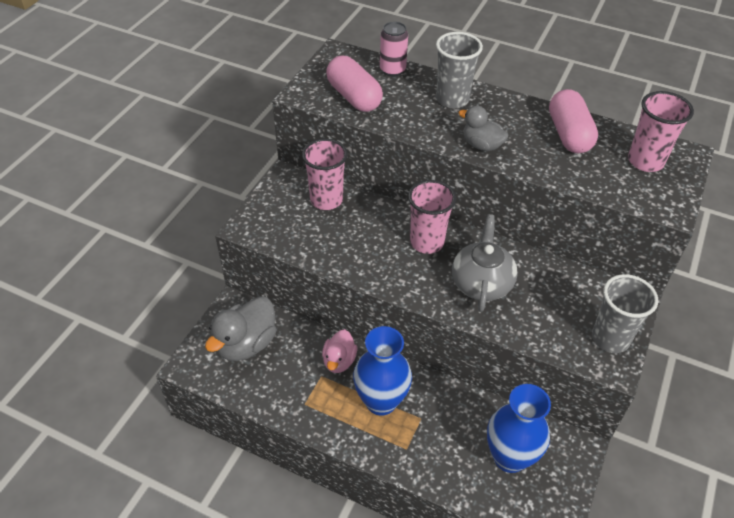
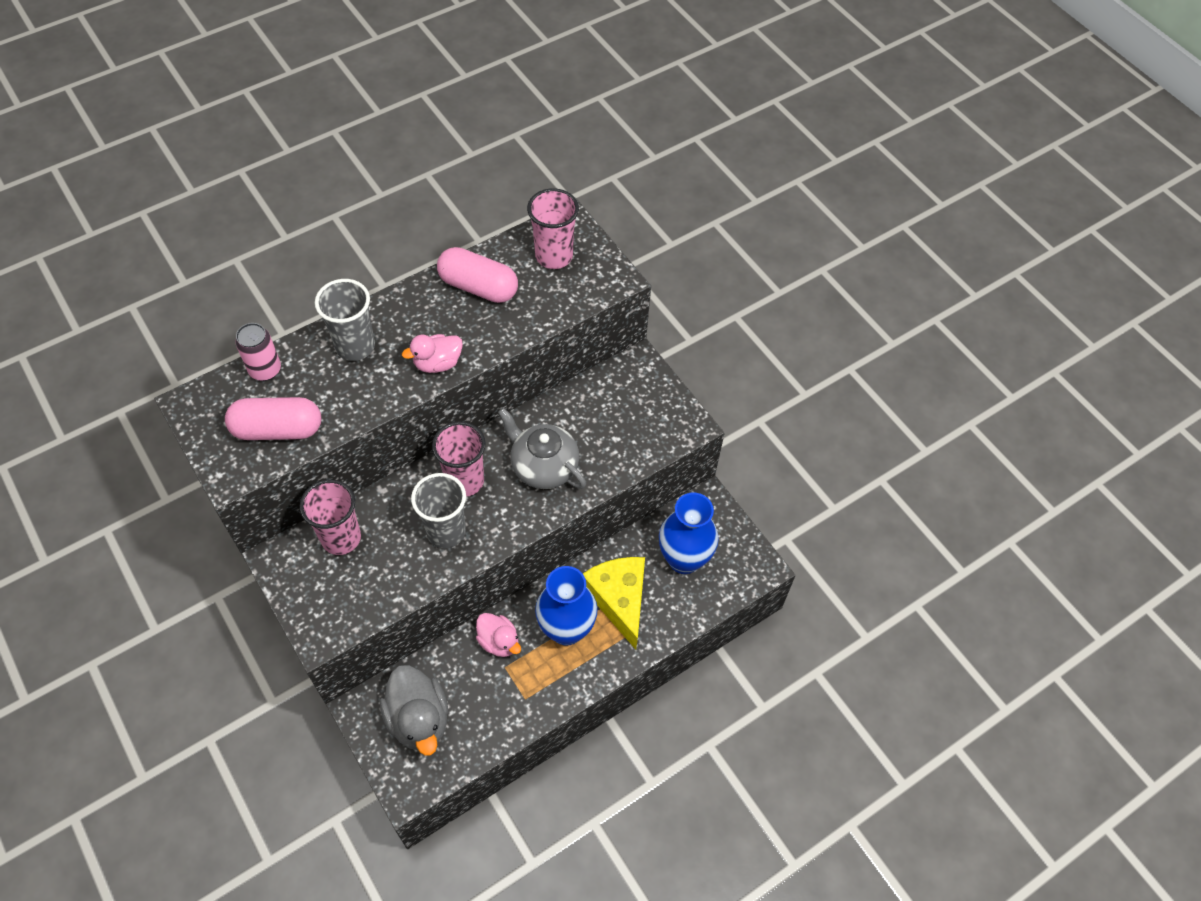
camera: 60 degrees left, 10 degrees up
grey duck [459,106,509,151] -> pink duck [402,334,463,373]
grey cup [592,274,658,353] -> grey cup moved to [411,473,466,548]
none -> yellow cheese [583,557,645,650]

